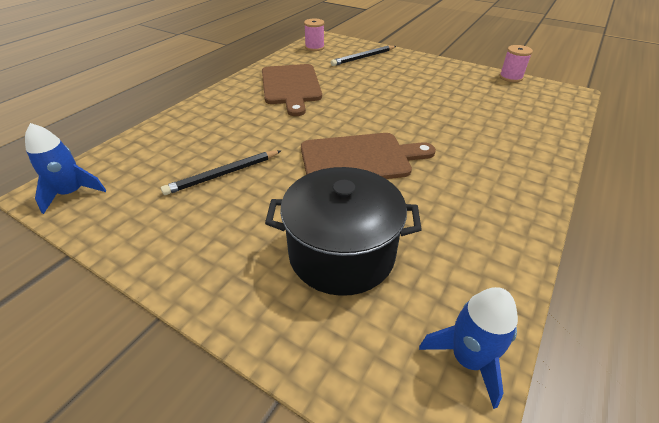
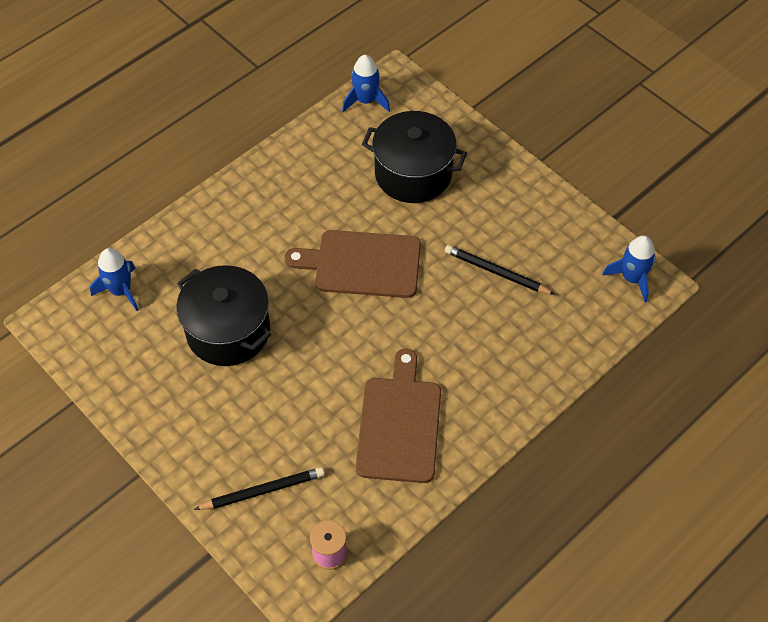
camera: 165 degrees left, 15 degrees up
black pencil [161,150,282,195] -> black pencil turned 135 degrees counterclockwise [445,245,555,295]
pink spool [499,45,533,82] -> none
none -> blue rocket [90,248,139,311]
none -> black pot [176,265,271,366]

